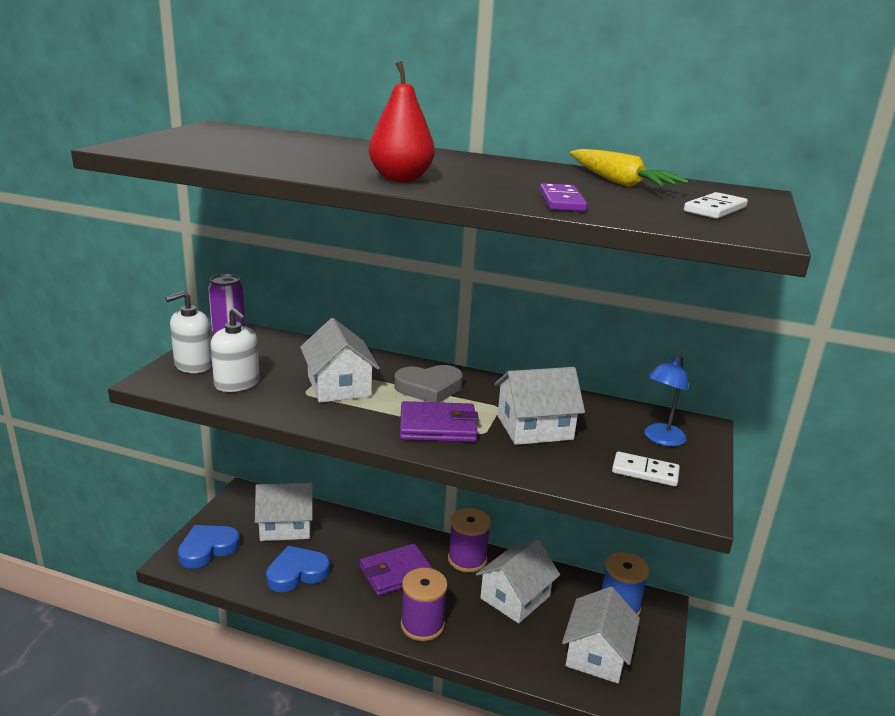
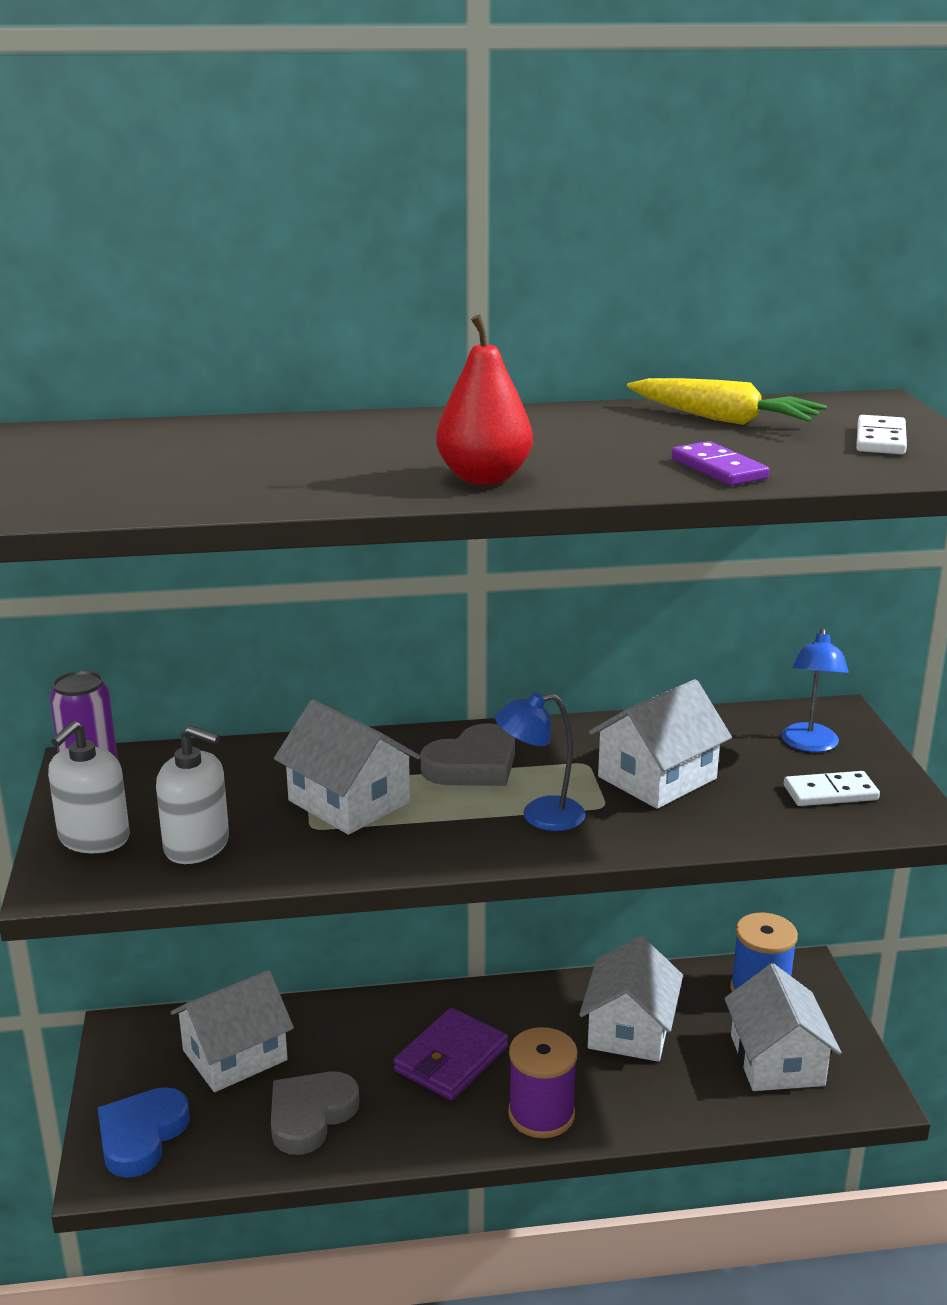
camera: 25 degrees left, 0 degrees up
blue heart [266,546,330,592] -> grey heart [271,1072,359,1155]
purple wallet [400,401,479,442] -> blue lamp [495,692,586,831]
purple spool [448,508,491,573] -> none

